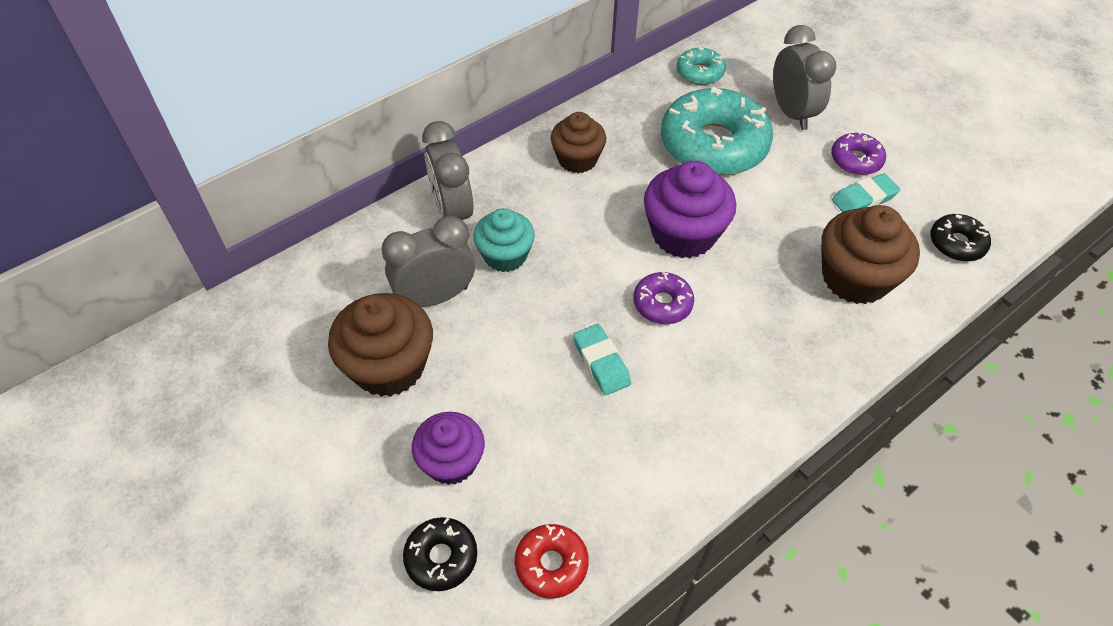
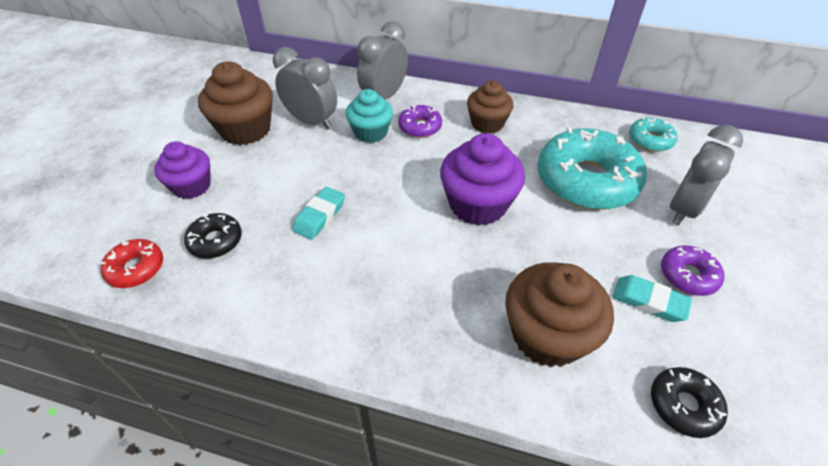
camera: 55 degrees right, 5 degrees down
black donut [403,517,477,591] -> black donut moved to [184,213,242,259]
purple donut [634,272,694,324] -> purple donut moved to [398,105,442,138]

